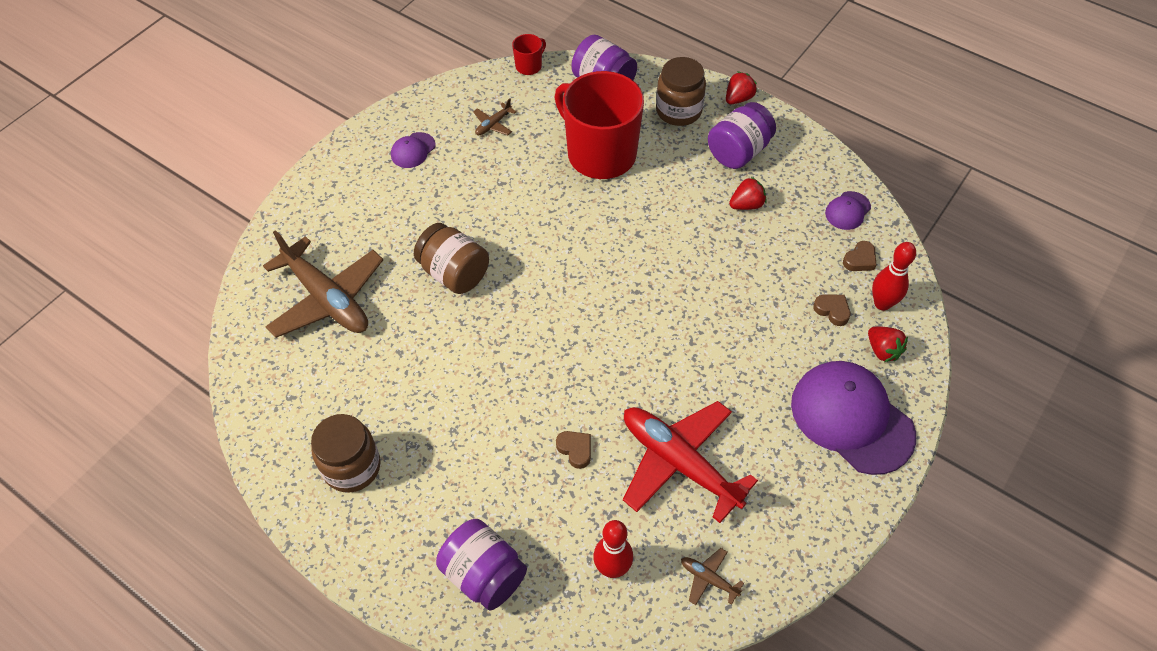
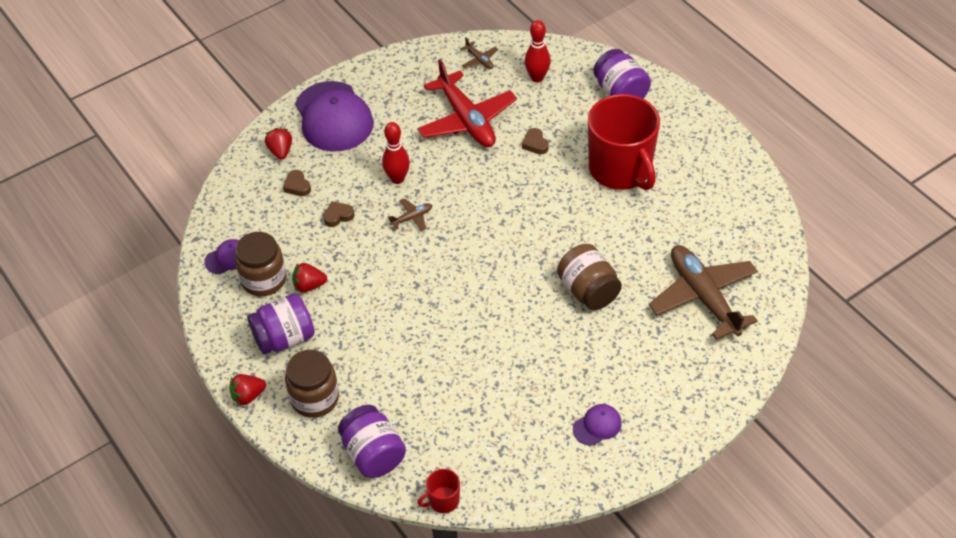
camera: 160 degrees left, 5 degrees down
brown jar [311,414,381,493] -> brown jar moved to [235,232,286,296]
brown plane [473,98,516,135] -> brown plane moved to [387,198,432,231]
red mug [554,71,644,179] -> red mug moved to [588,94,660,190]
brown heart [843,241,876,271] -> brown heart moved to [323,201,355,227]
red bowling pin [872,242,916,310] -> red bowling pin moved to [382,122,410,184]

